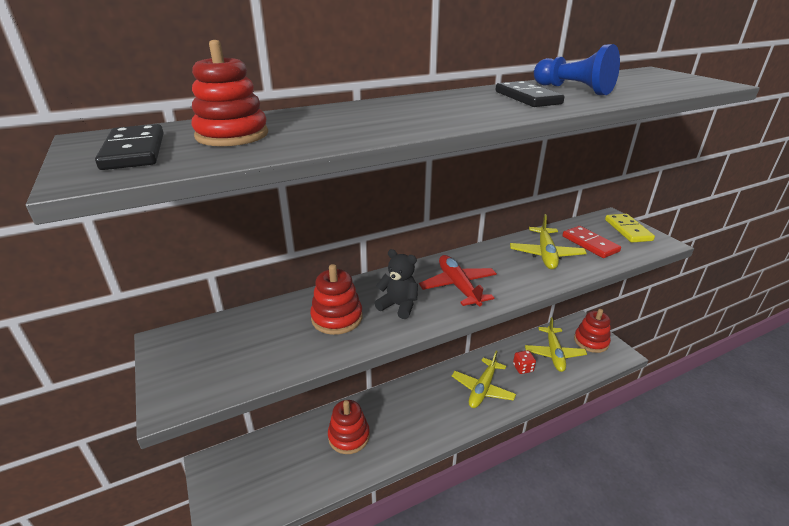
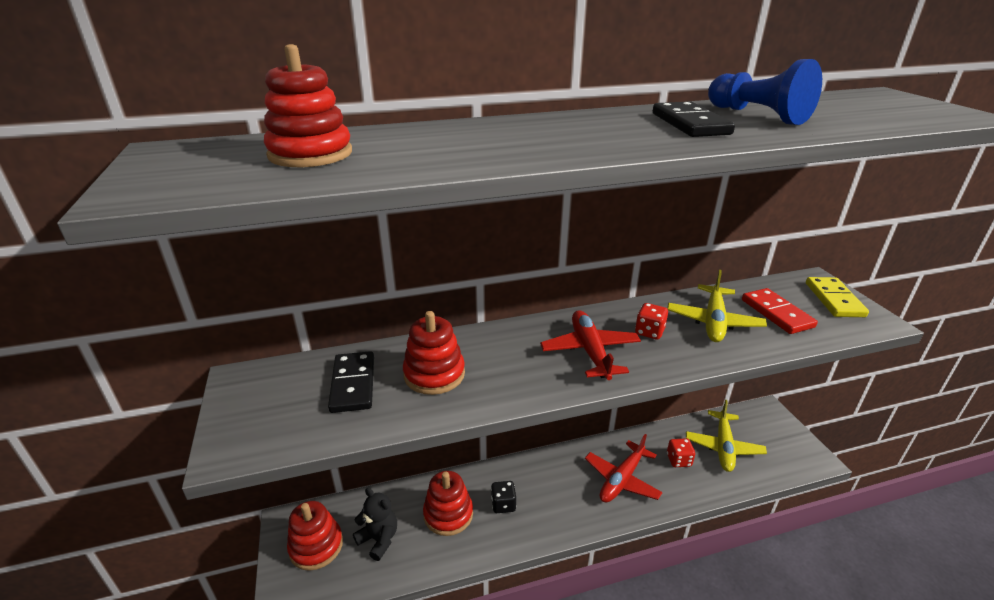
camera: 10 degrees right, 0 degrees up
black domino [95,124,164,170] -> black domino moved to [328,351,374,413]
black teddy bear [374,249,418,319] -> black teddy bear moved to [353,488,397,561]
yellow plane [452,351,516,408] -> red plane [585,434,663,502]
red stacking toy [574,309,611,353] -> red stacking toy moved to [287,501,343,571]
none -> black dice [491,481,516,513]
none -> red dice [635,303,668,340]

